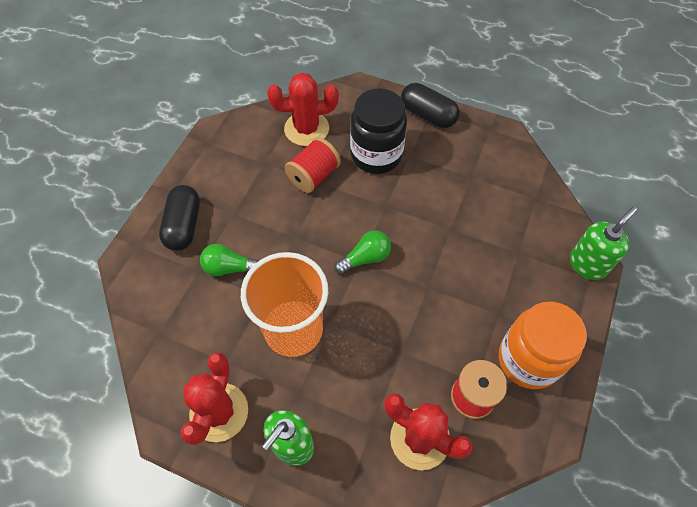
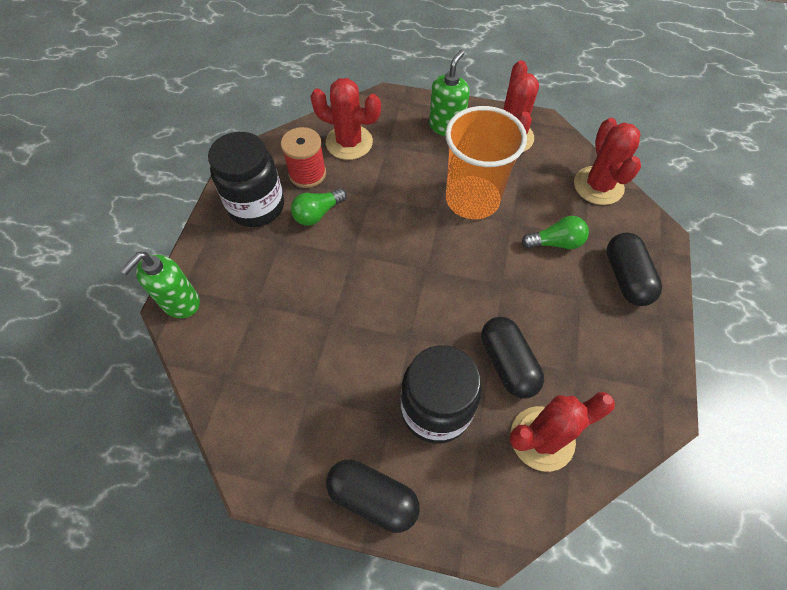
camera: 170 degrees right, 0 degrees up
red spool [285,137,341,193] -> black capsule [481,317,544,398]
green light bulb [334,230,391,274] -> green light bulb moved to [291,188,347,226]
orange jar [499,302,587,389] -> black jar [208,132,284,227]
none -> red cactus [574,118,641,205]

